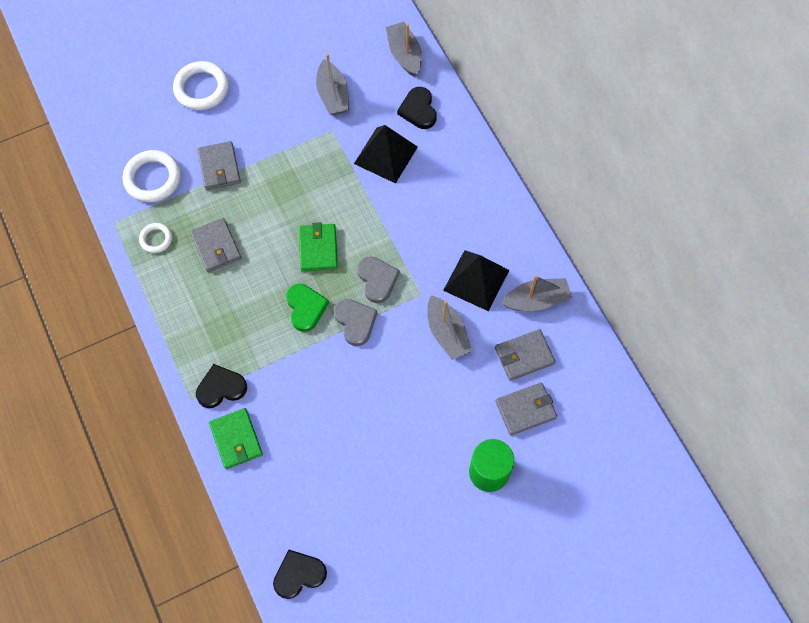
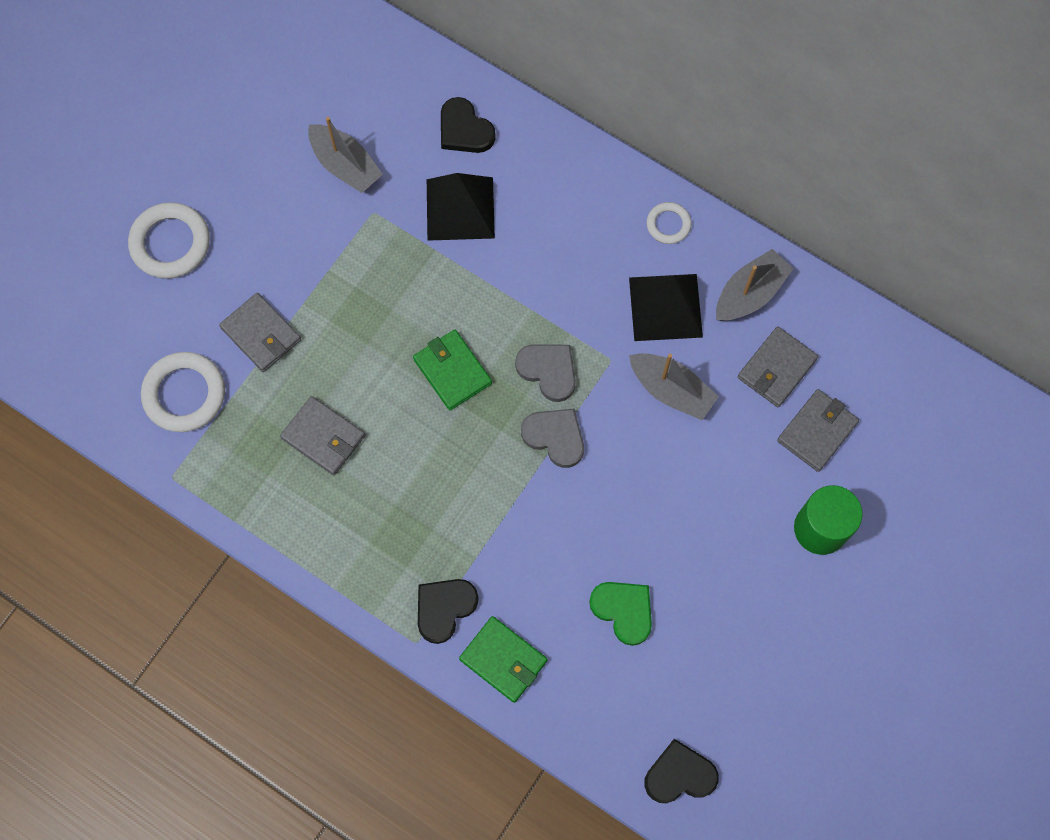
camera: 30 degrees left, 5 degrees up
white ring [139,223,172,253] -> white ring moved to [647,202,692,244]
black heart [273,549,327,599] -> black heart turned 45 degrees clockwise [644,739,719,803]
green heart [286,284,329,332] -> green heart moved to [589,582,652,646]
grey boat [386,22,422,77] -> none

